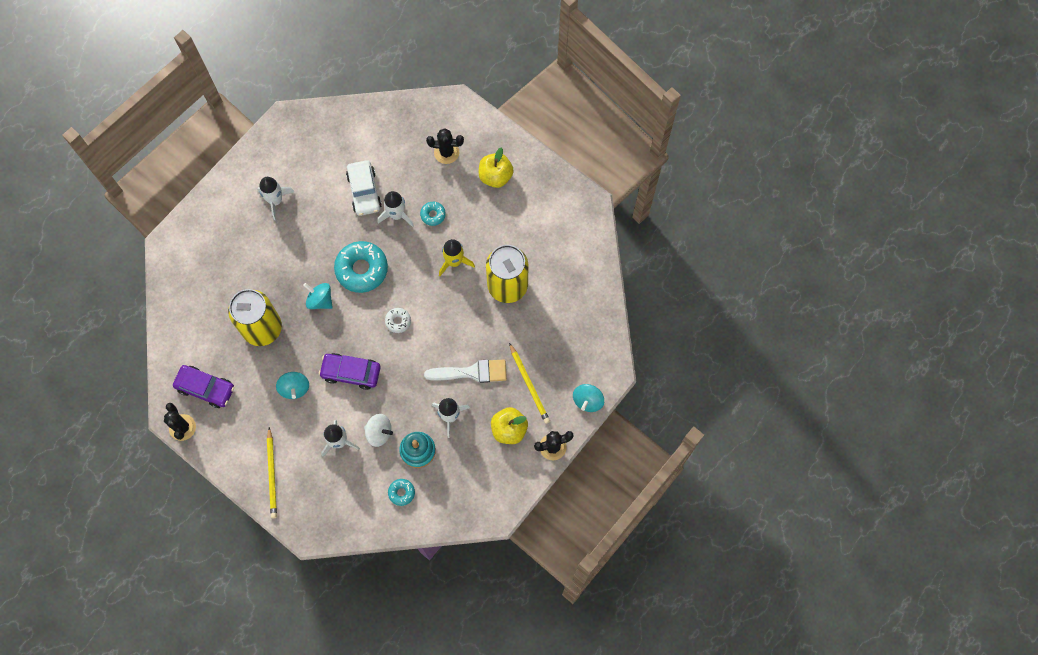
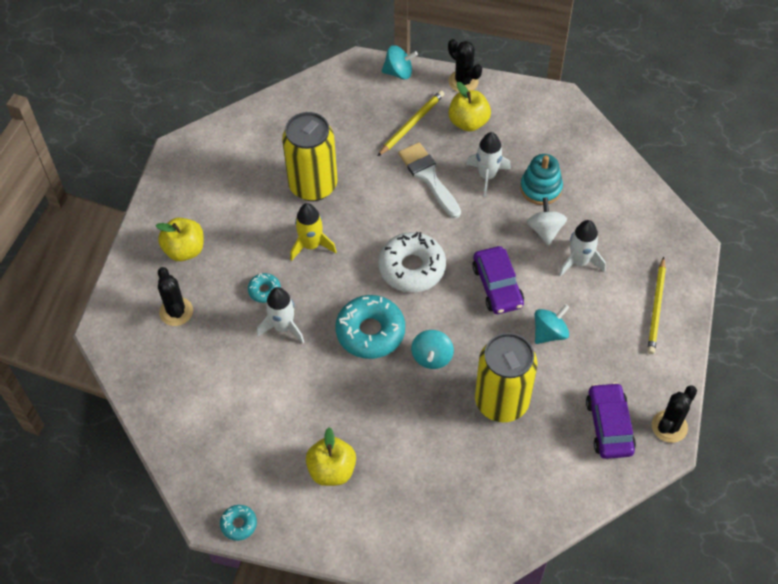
camera: 115 degrees left, 15 degrees down
white rocket [257,177,294,220] -> yellow apple [306,427,356,486]
yellow pencil [267,427,277,518] -> yellow pencil turned 135 degrees clockwise [647,257,666,354]
white car [346,160,382,216] -> none
white donut [385,308,411,333] -> white donut [378,232,446,293], size x2.07
turquoise donut [388,479,415,506] -> turquoise donut moved to [220,505,257,541]

